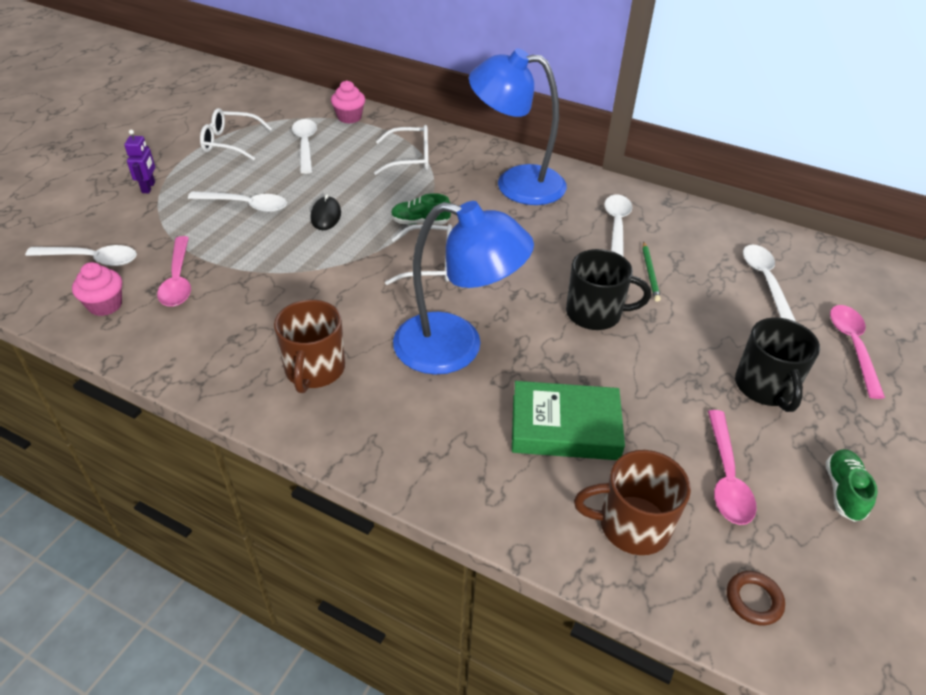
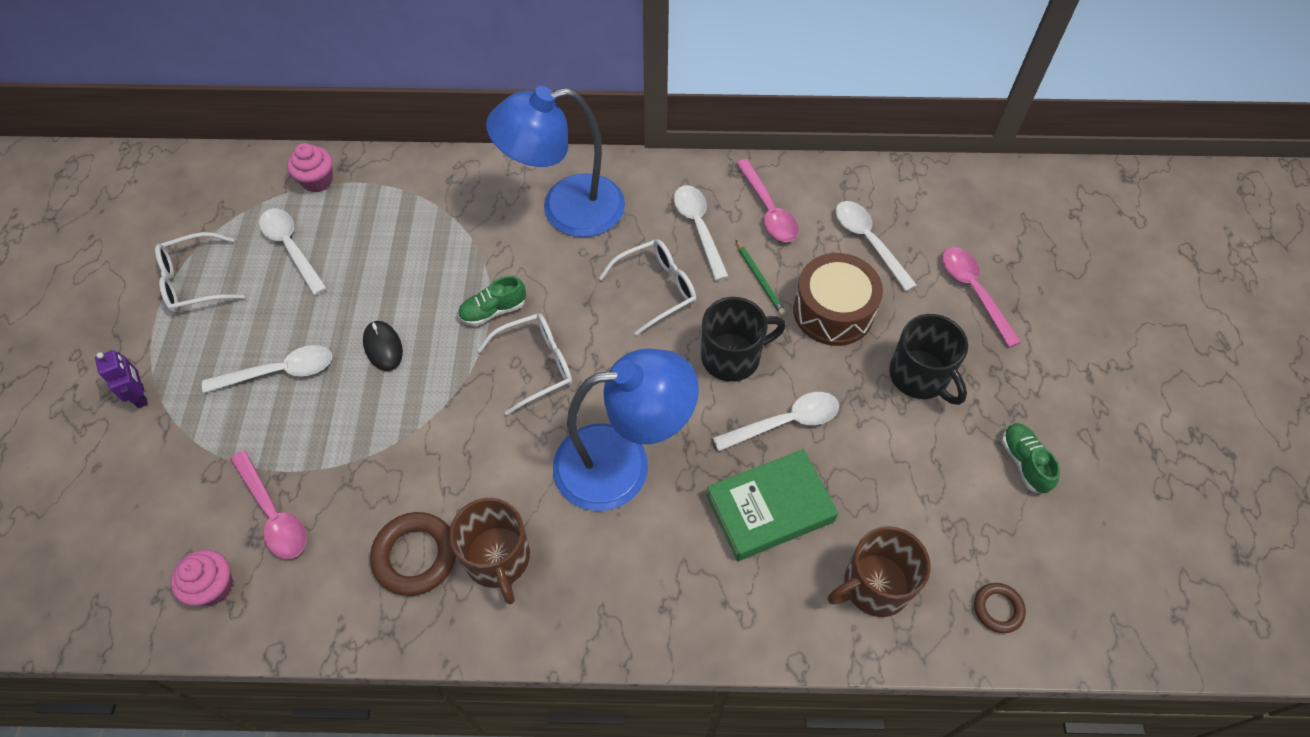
camera: 25 degrees left, 15 degrees up
white spoon [25,245,137,266] -> white spoon moved to [713,392,839,452]
white glasses [374,125,428,175] -> white glasses moved to [599,239,696,336]
pink spoon [708,410,757,525] -> pink spoon moved to [736,159,799,242]
none -> brown ring [370,512,456,596]
none -> brown drum [793,253,883,346]

